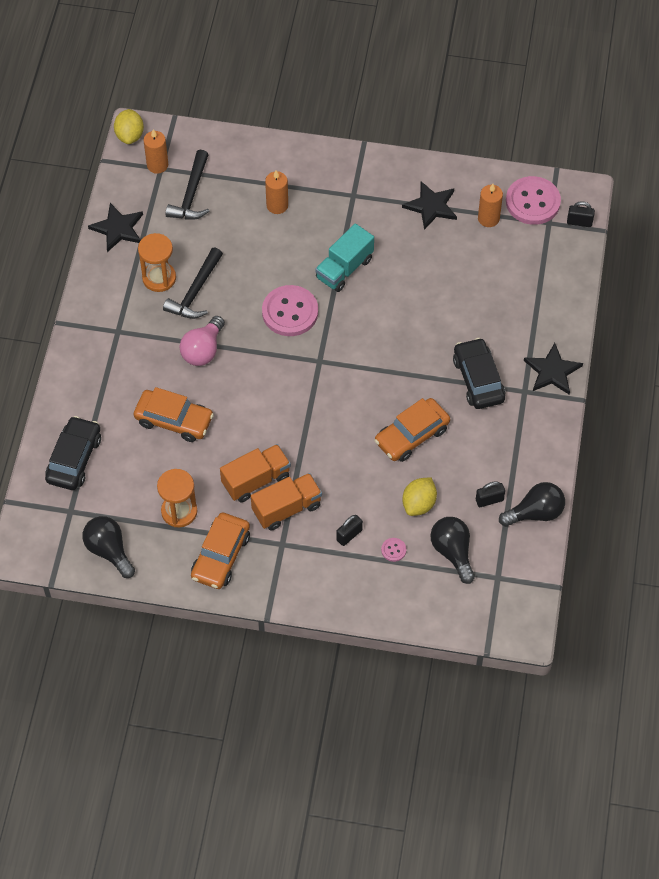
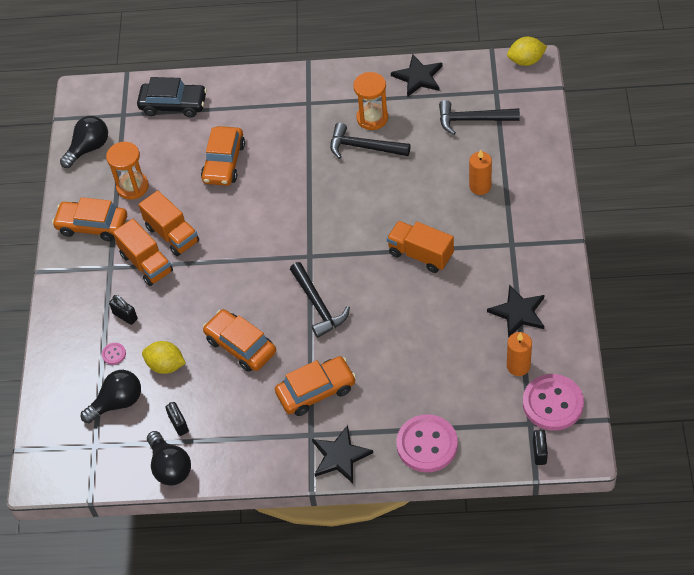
camera: 85 degrees right, 5 degrees down
orange candle [143,129,168,174] -> none
pink light bulb [180,316,225,366] -> none
pink button [262,285,318,336] -> pink button moved to [396,414,458,472]
turquoise truck [315,223,374,292] -> orange truck [387,221,454,273]
black car [453,338,505,409] -> orange car [275,356,356,416]
none -> black hammer [290,262,350,338]

